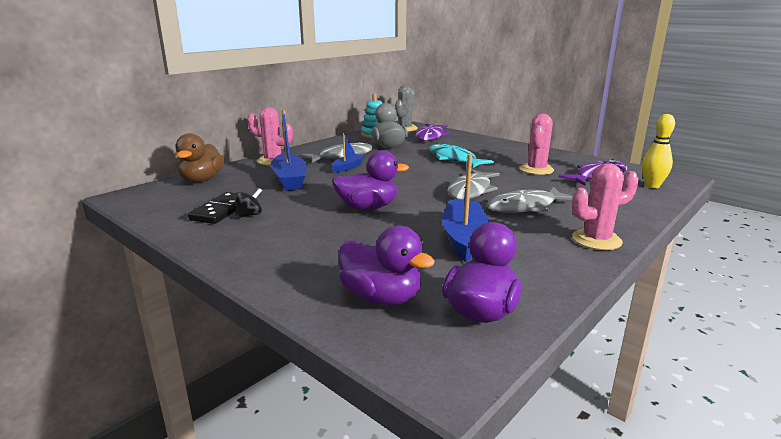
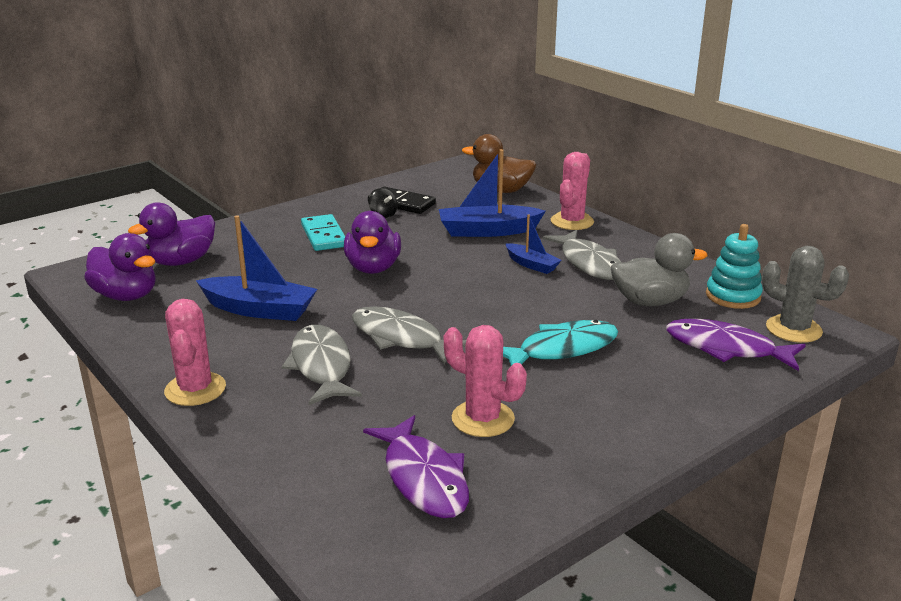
camera: 100 degrees right, 5 degrees up
yellow bowling pin [642,114,675,188] -> none
none -> turquoise domino [301,214,345,251]

